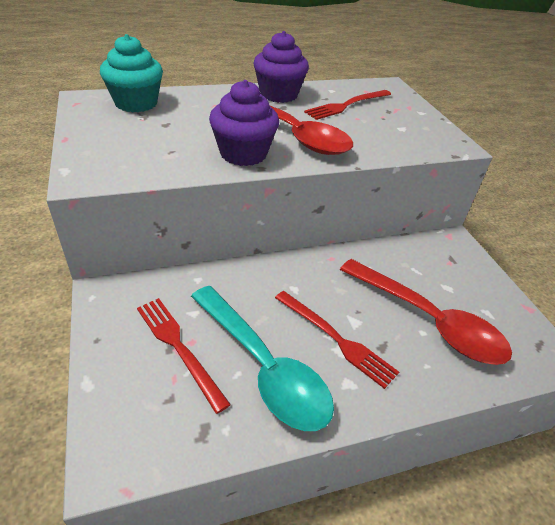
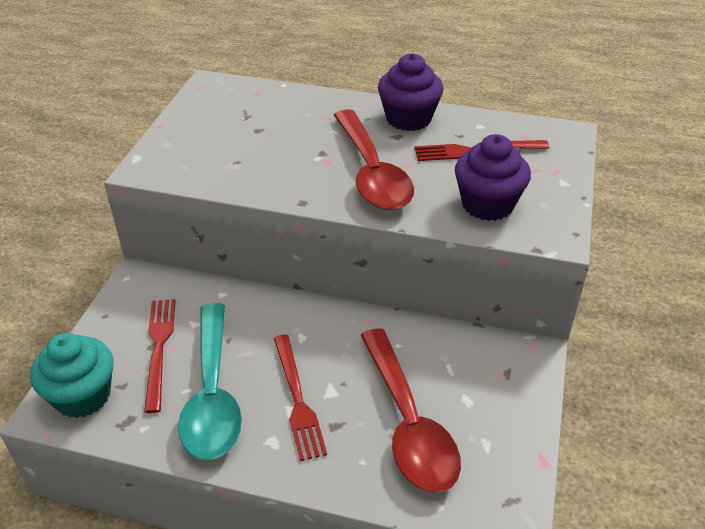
camera: 35 degrees right, 0 degrees up
turquoise cupcake [100,34,163,112] -> turquoise cupcake moved to [30,333,114,418]
purple cupcake [209,80,279,166] -> purple cupcake moved to [455,134,531,221]

